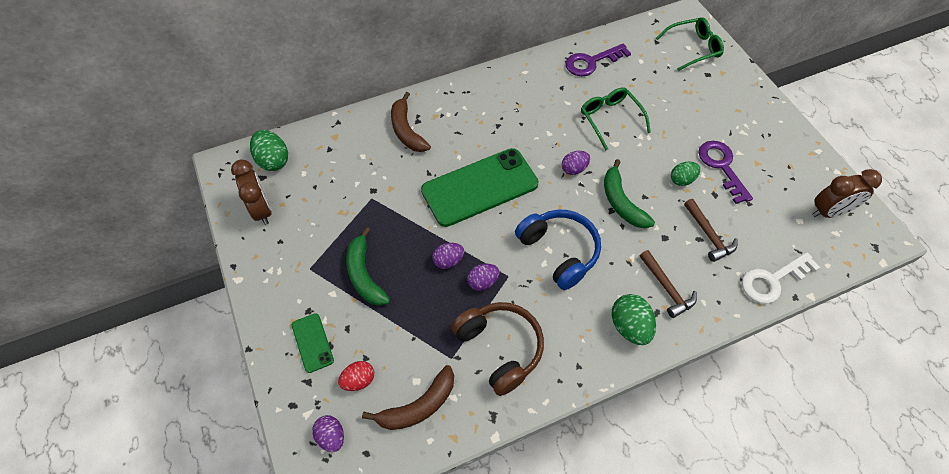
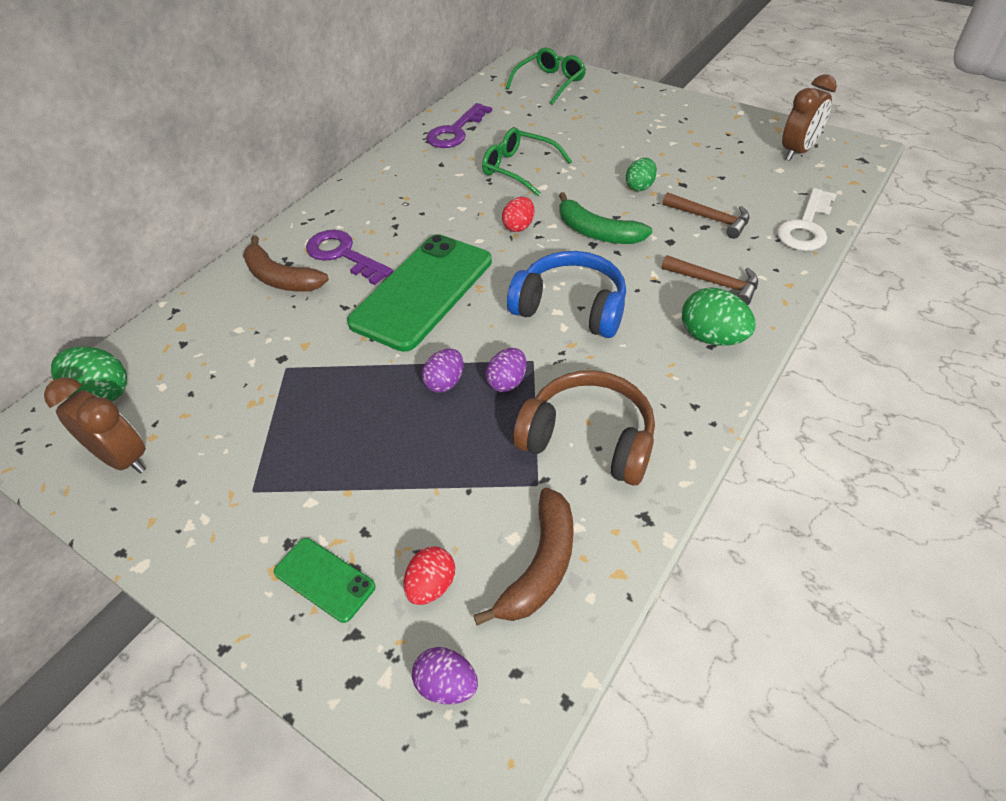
camera: 30 degrees left, 10 degrees down
green banana [346,227,390,306] -> none
purple egg [562,151,590,175] -> red egg [502,197,534,232]
purple key [698,141,753,204] -> purple key moved to [306,230,393,285]

